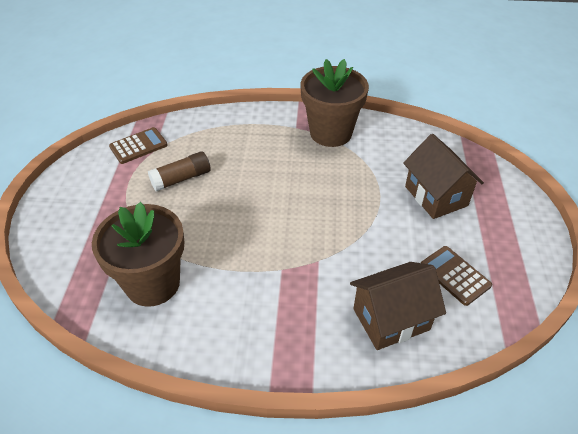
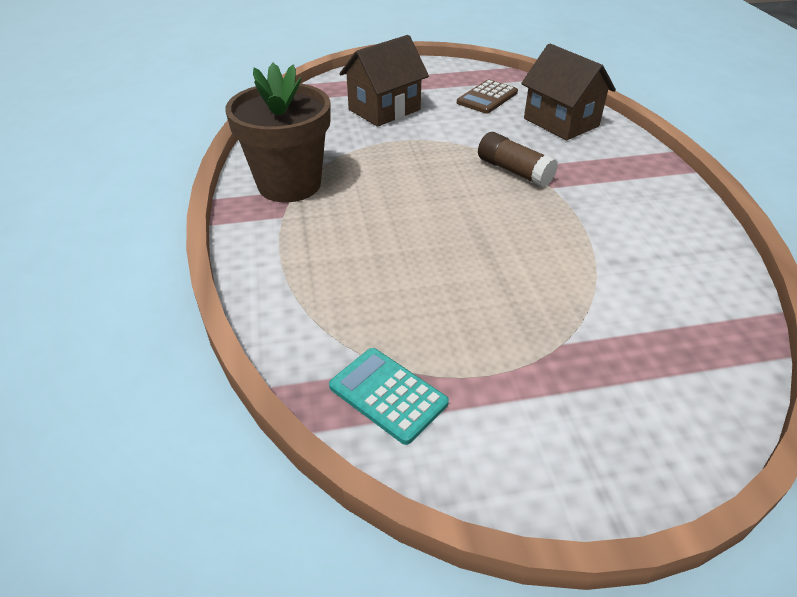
camera: 105 degrees left, 5 degrees down
brown flower pot [92,202,184,307] -> none
brown calculator [109,127,168,164] -> turquoise calculator [329,348,449,445]
brown glue stick [148,151,210,191] -> brown glue stick moved to [478,132,558,187]

